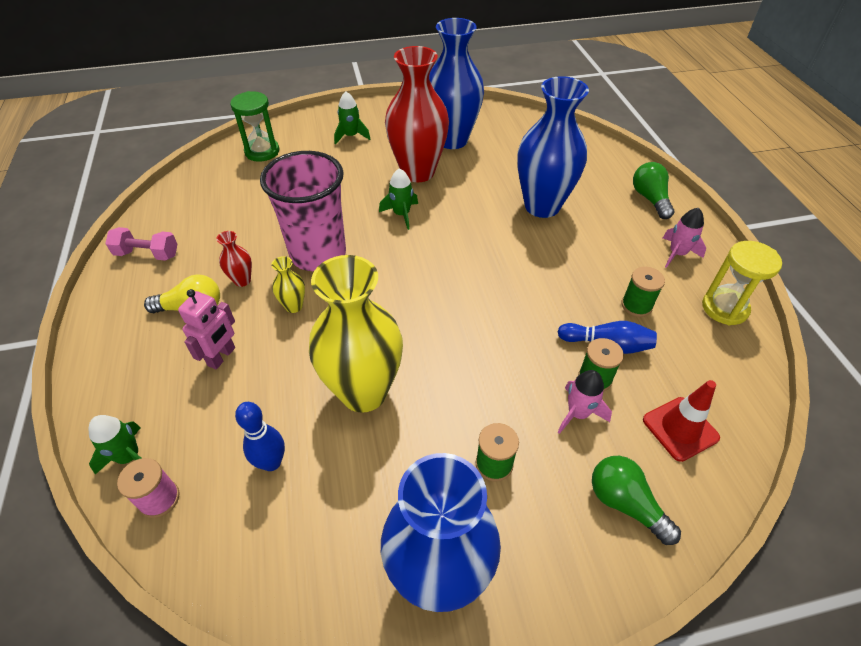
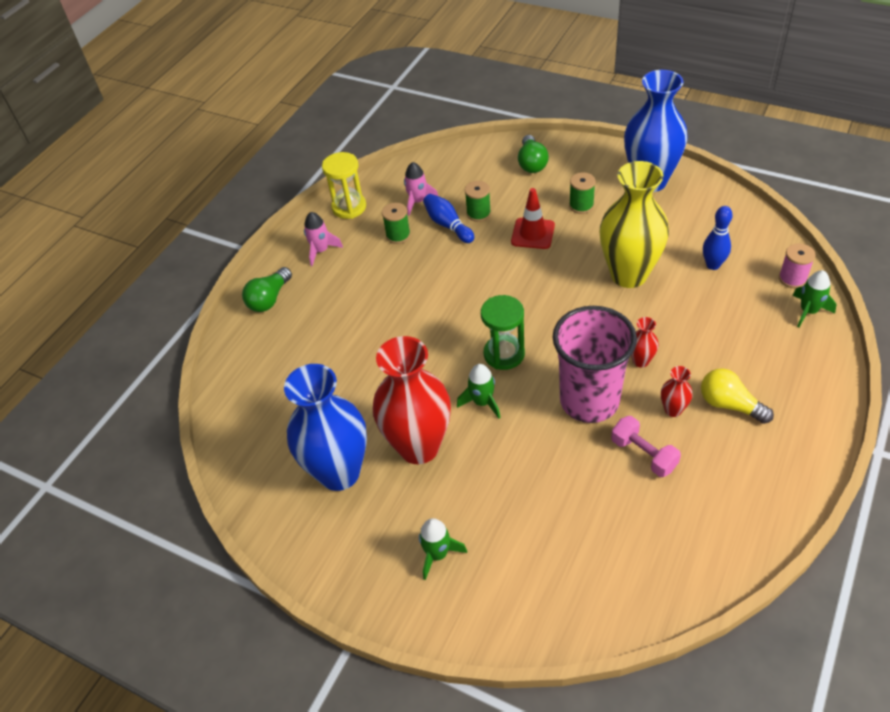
camera: 135 degrees left, 0 degrees up
pink dumbbell [105,227,177,261] -> pink dumbbell moved to [611,416,681,477]
pink robot [178,289,235,370] -> none
green hourglass [230,91,279,162] -> green hourglass moved to [481,295,525,370]
yellow vase [272,256,305,313] -> red vase [631,317,659,368]
blue vase [517,76,589,218] -> none
pink rocket [558,370,612,434] -> pink rocket moved to [404,162,438,216]
red traffic cone [643,380,720,462] -> red traffic cone moved to [511,188,555,249]

